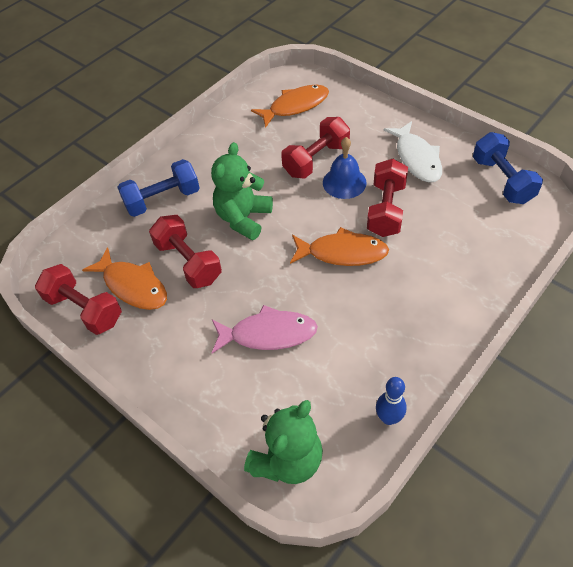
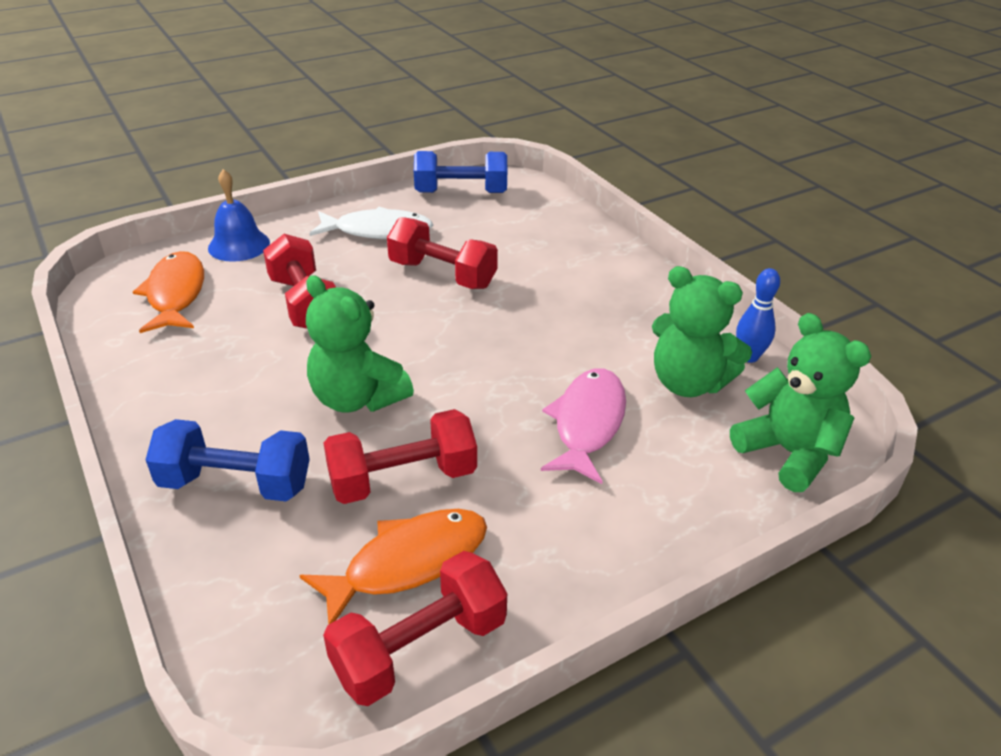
camera: 75 degrees left, 15 degrees down
blue dumbbell [117,159,200,217] -> blue dumbbell turned 75 degrees counterclockwise [145,419,310,501]
orange fish [290,227,389,266] -> none
blue bell [323,137,367,199] -> blue bell moved to [208,169,270,262]
none -> green teddy bear [652,266,752,397]

